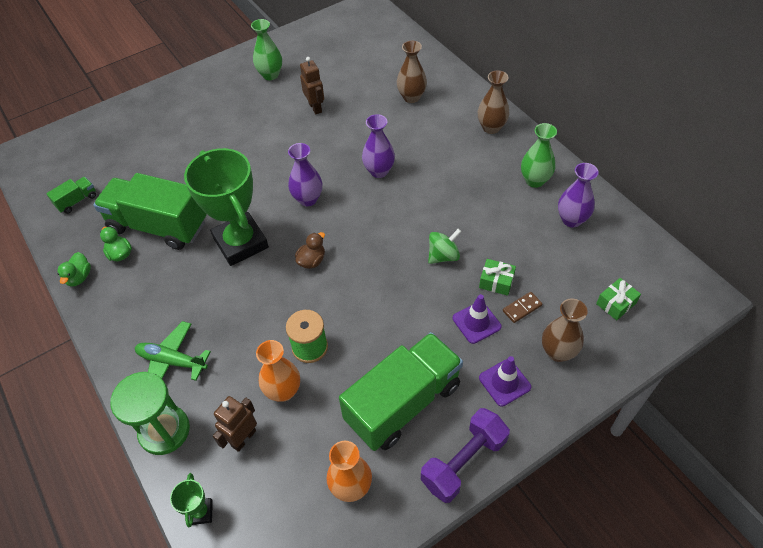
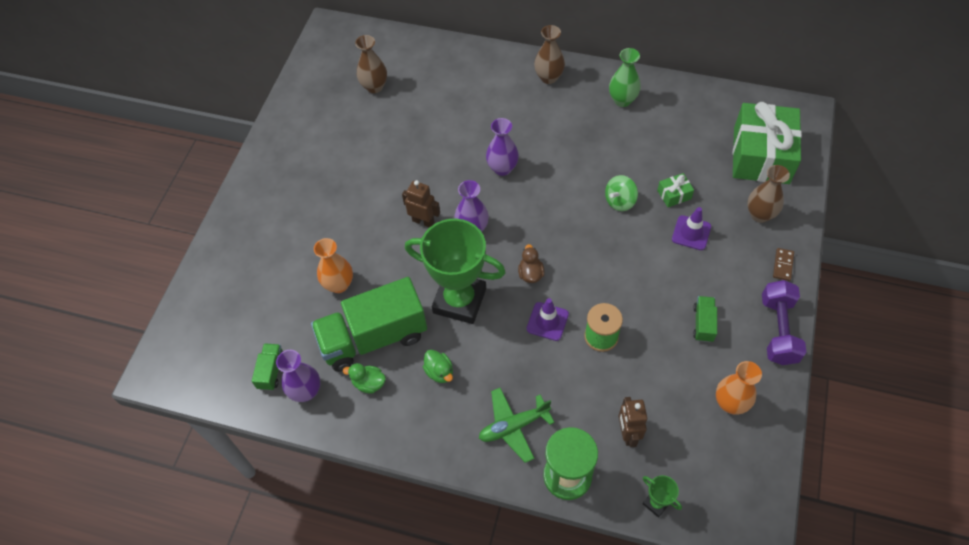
camera: 40 degrees left, 5 degrees up
green duck [58,252,91,287] -> green duck moved to [423,350,453,383]
green vase [251,19,282,80] -> none
orange vase [256,340,300,402] -> orange vase moved to [314,238,353,293]
brown robot [300,57,324,114] -> brown robot moved to [402,180,440,228]
green truck [339,332,463,451] -> green truck [693,296,717,342], size x0.42
brown vase [397,41,427,103] -> brown vase moved to [355,35,387,93]
green spinning top [428,229,462,264] -> green spinning top turned 150 degrees counterclockwise [605,175,638,211]
purple traffic cone [479,356,531,407] -> purple traffic cone moved to [527,298,569,341]
brown domino [503,292,542,323] -> brown domino moved to [773,248,794,281]
purple vase [558,163,599,228] -> purple vase moved to [276,350,320,402]
green gift [596,278,641,320] -> green gift [733,102,802,184], size x2.49

